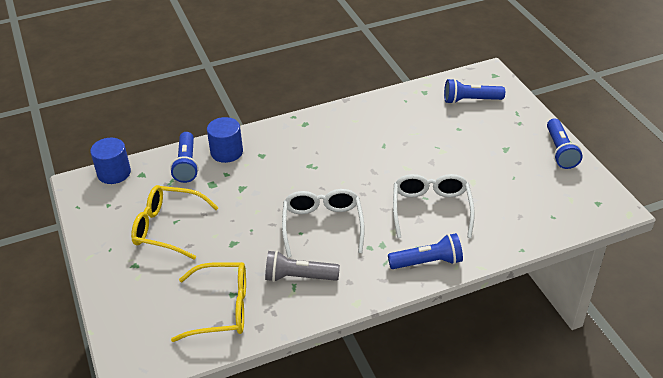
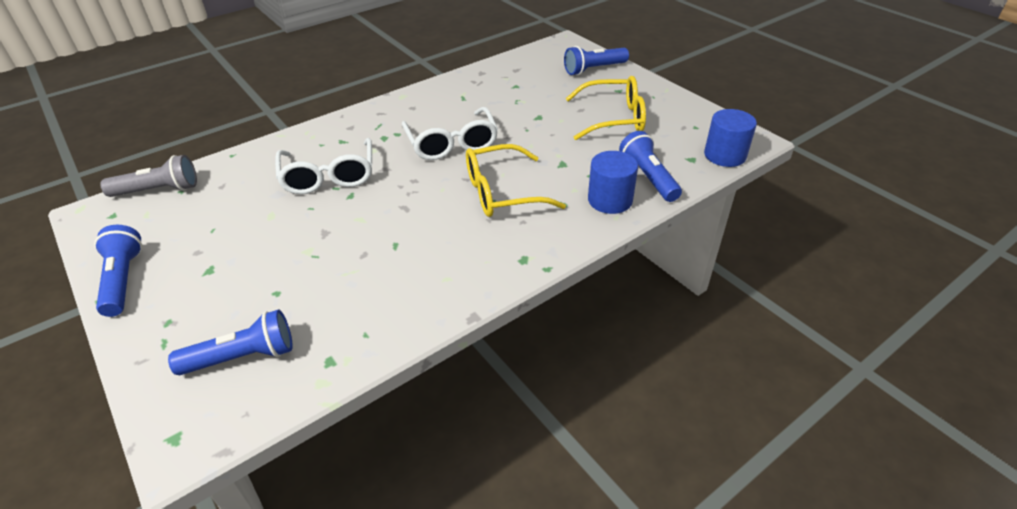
camera: 165 degrees right, 0 degrees up
yellow glasses [171,262,246,342] -> yellow glasses moved to [466,144,566,217]
grey flashlight [265,250,340,282] -> grey flashlight moved to [100,155,197,197]
blue flashlight [388,233,463,269] -> blue flashlight moved to [564,46,629,75]

